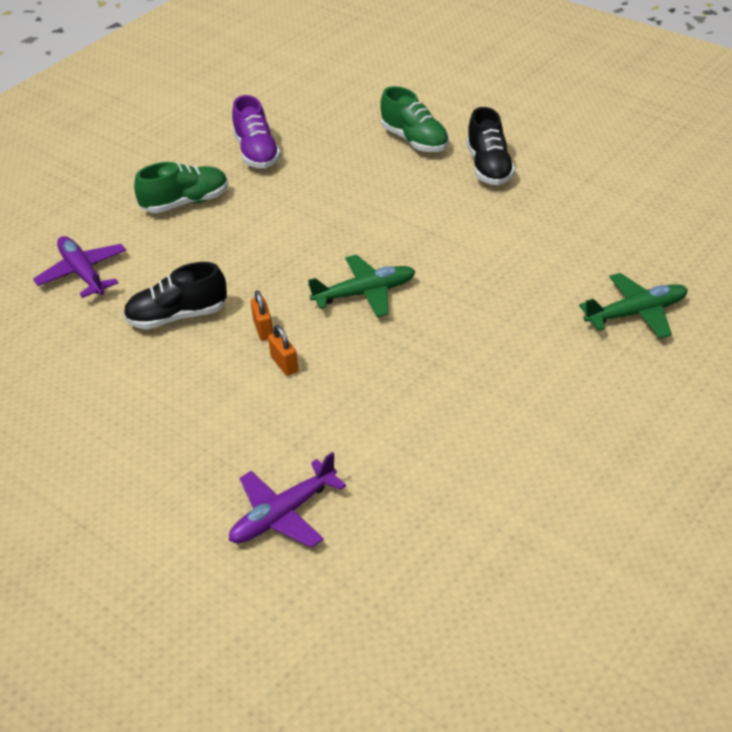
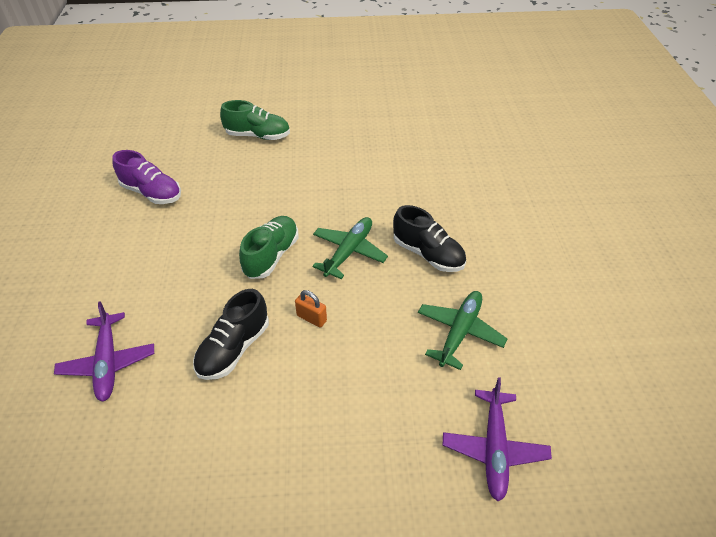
camera: 45 degrees left, 5 degrees up
purple plane [33,236,126,298] -> purple plane turned 120 degrees counterclockwise [54,301,154,402]
green shoe [134,162,228,213] -> green shoe moved to [239,216,298,279]
orange padlock [268,325,298,376] -> none
black shoe [467,107,515,185] -> black shoe moved to [393,205,466,272]
green plane [579,273,688,339] -> green plane moved to [418,291,507,370]

